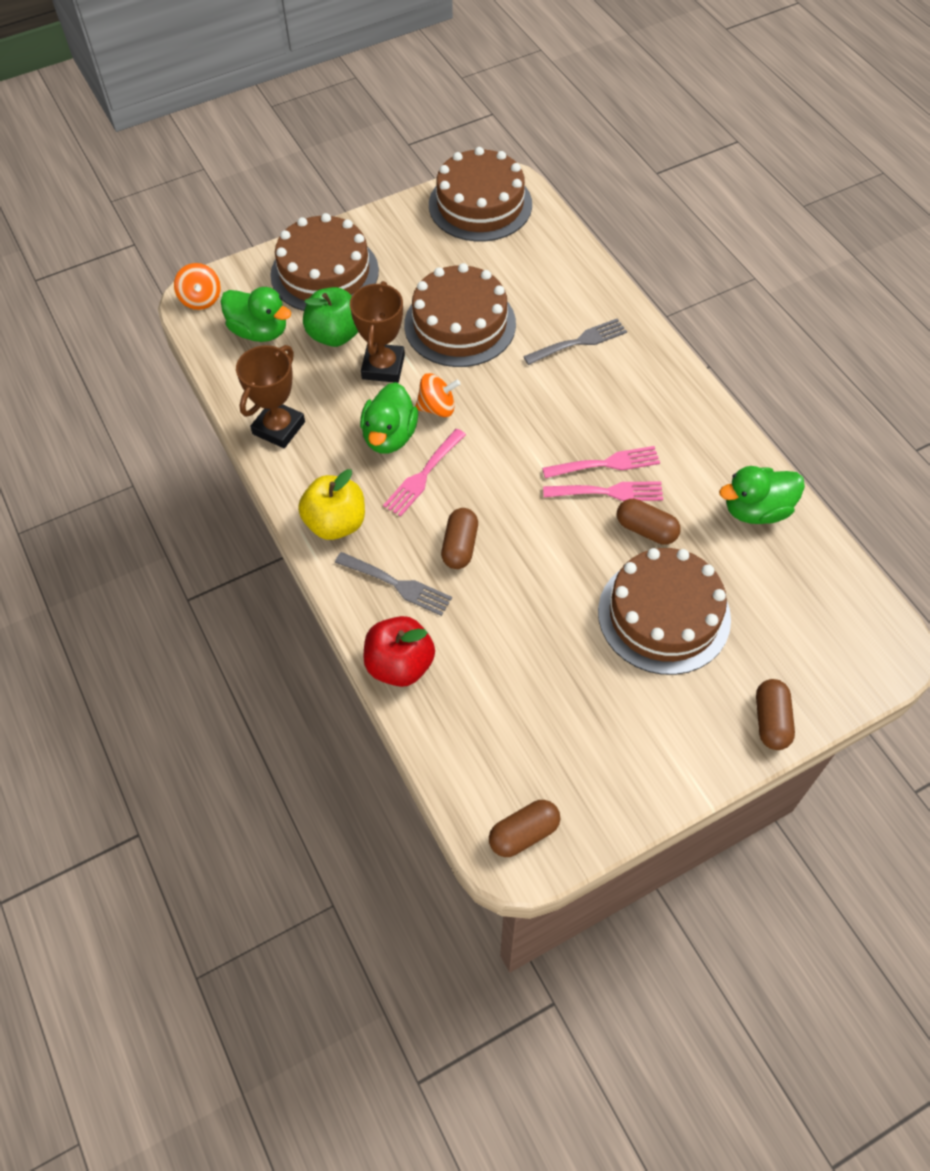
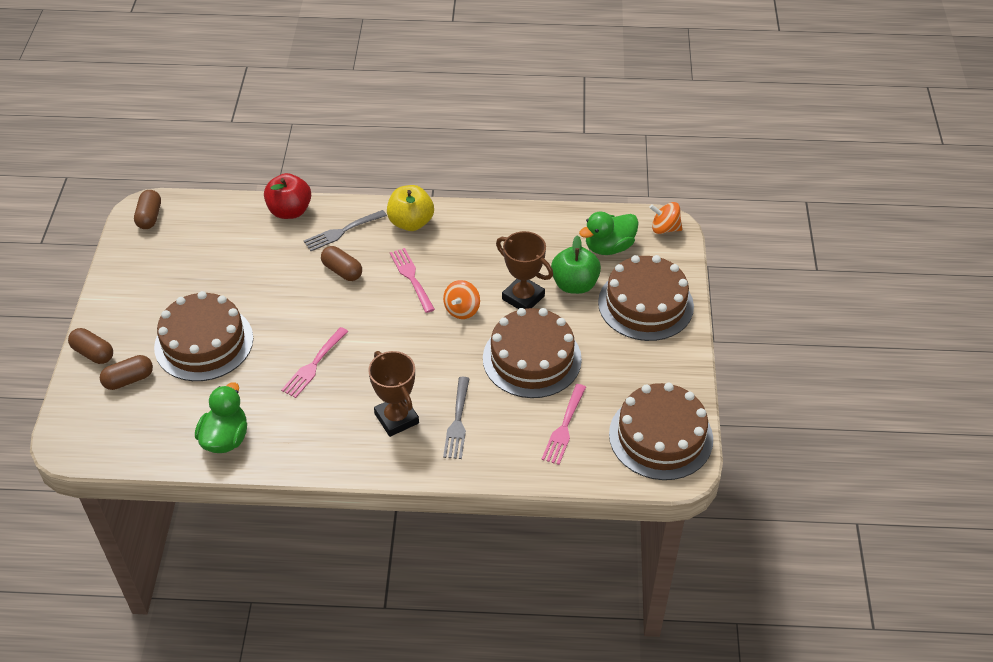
camera: 120 degrees right, 10 degrees down
brown trophy [236,345,305,448] -> brown trophy moved to [368,351,419,437]
green duck [360,382,418,454] -> none
pink fork [542,446,660,478] -> pink fork moved to [542,384,586,465]
brown capsule [617,499,681,545] -> brown capsule moved to [100,355,153,390]

